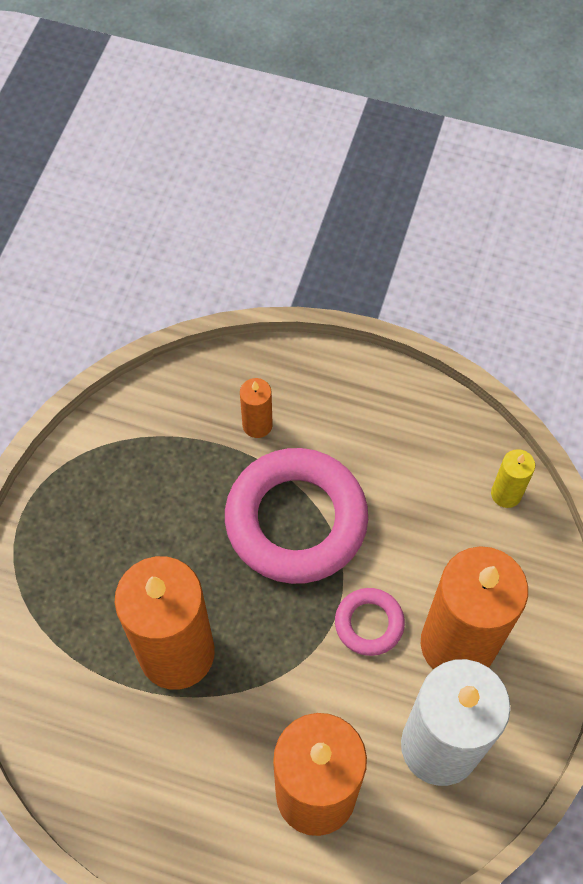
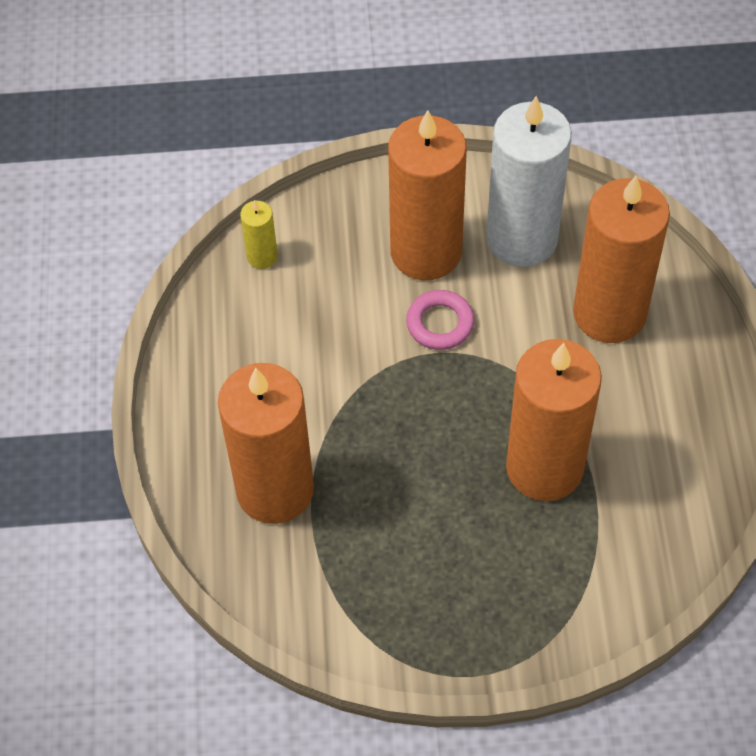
camera: 110 degrees left, 5 degrees down
pink ring [225,448,368,584] -> none
orange candle [240,378,273,438] -> orange candle [218,363,314,524], size x2.31

